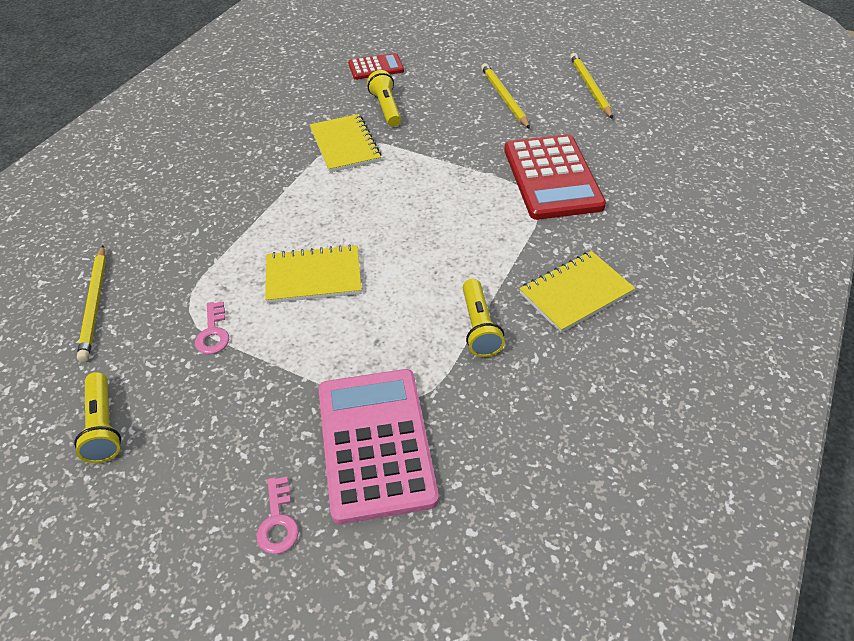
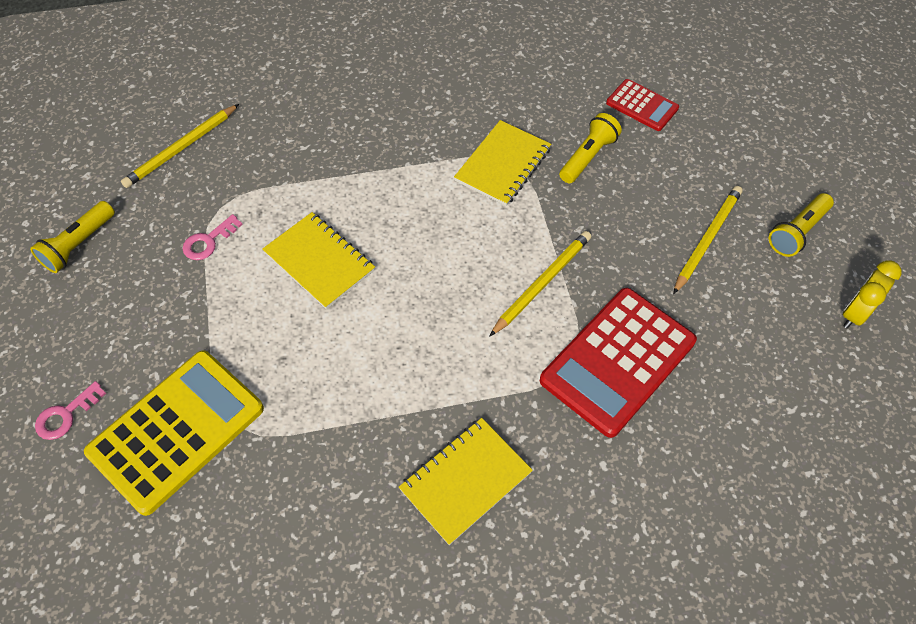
camera: 50 degrees right, 10 degrees up
pink calculator [318,369,439,524] -> yellow calculator [84,350,264,516]
yellow flashlight [463,279,505,357] -> yellow flashlight moved to [769,193,834,257]
yellow notebook [519,251,635,333] -> yellow notebook turned 60 degrees counterclockwise [399,418,533,545]
yellow pencil [570,53,613,119] -> yellow pencil moved to [490,231,591,336]
none -> yellow clock [843,260,901,328]

